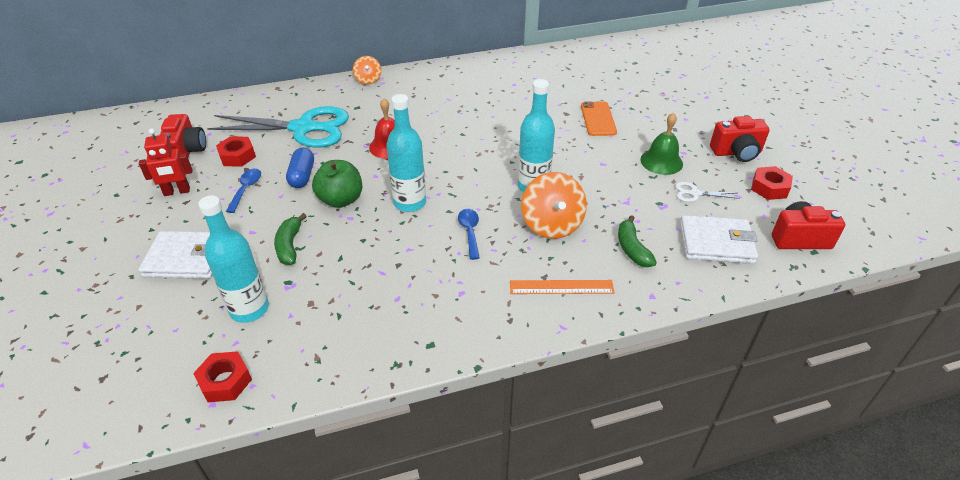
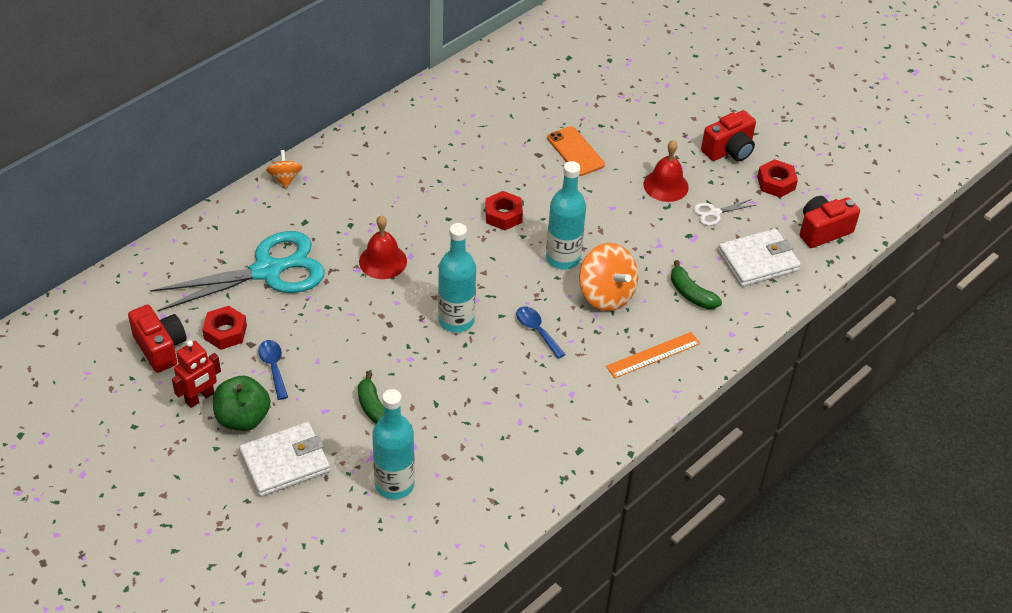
camera: 30 degrees left, 5 degrees up
red nut [193,351,252,402] -> red nut moved to [485,191,523,230]
blue capsule [286,148,314,188] -> none
green apple [312,160,362,208] -> green apple moved to [213,376,270,431]
orange spinning top [353,56,381,84] -> orange spinning top turned 150 degrees counterclockwise [266,150,302,188]
green bell [640,113,683,175] -> red bell [643,140,689,202]

